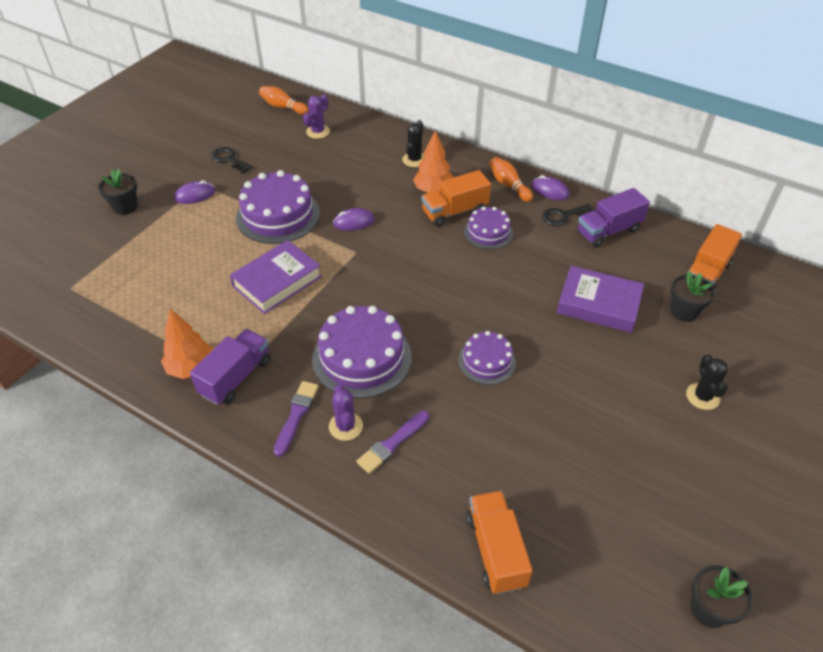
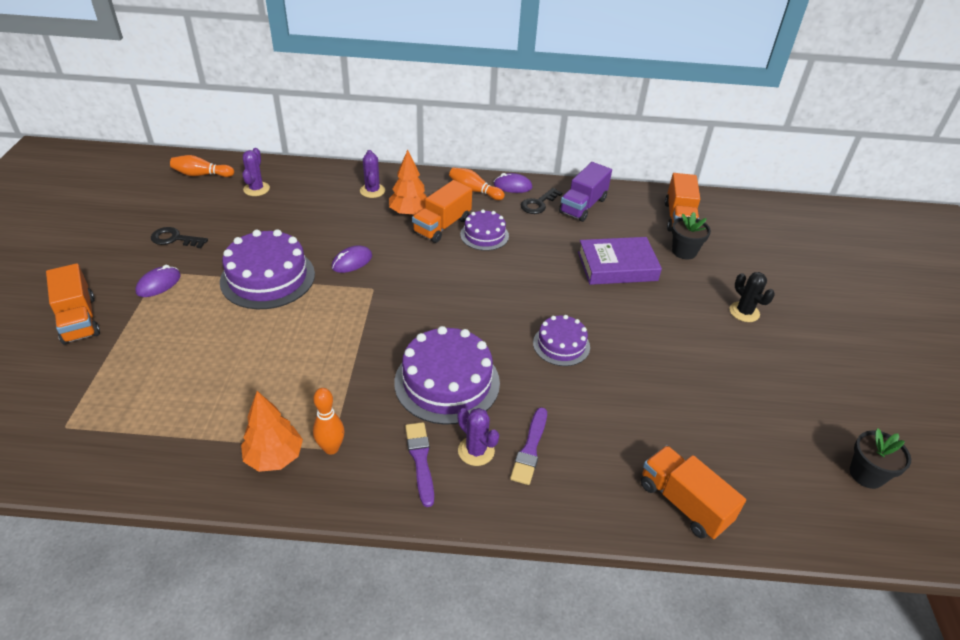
camera: 30 degrees left, 5 degrees down
black flower pot [98,169,138,215] -> orange truck [46,263,100,345]
purple truck [190,329,271,405] -> orange bowling pin [313,388,345,455]
purple book [230,240,322,314] -> none
black cactus [402,120,425,167] -> purple cactus [360,150,385,198]

